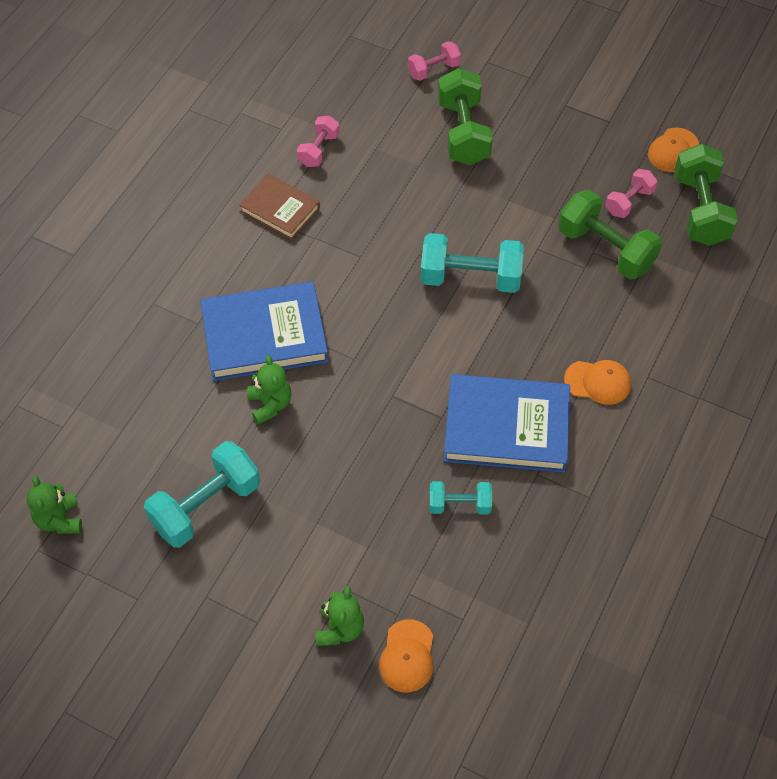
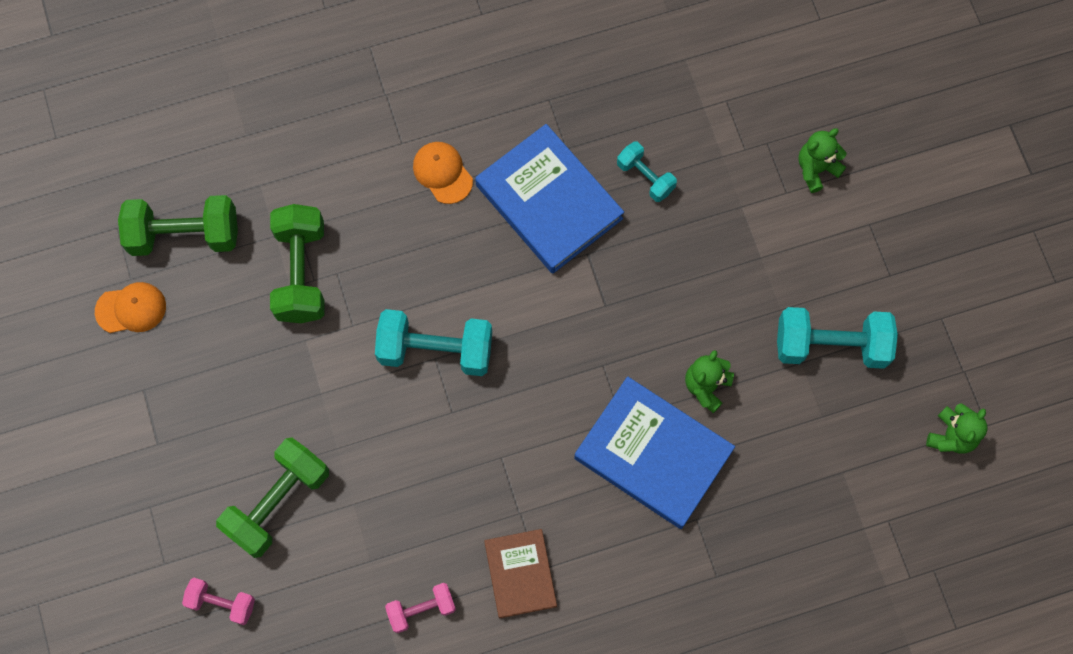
camera: 135 degrees left, 15 degrees up
orange cap [379,619,433,692] -> none
turquoise dumbbell [421,233,524,293] -> turquoise dumbbell turned 45 degrees counterclockwise [375,309,492,376]
pink dumbbell [606,169,657,218] -> none
green dumbbell [674,144,738,246] -> green dumbbell turned 45 degrees clockwise [118,195,238,256]

